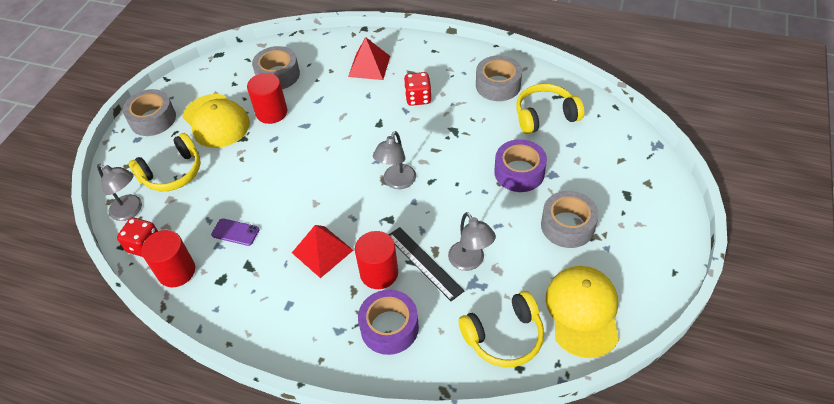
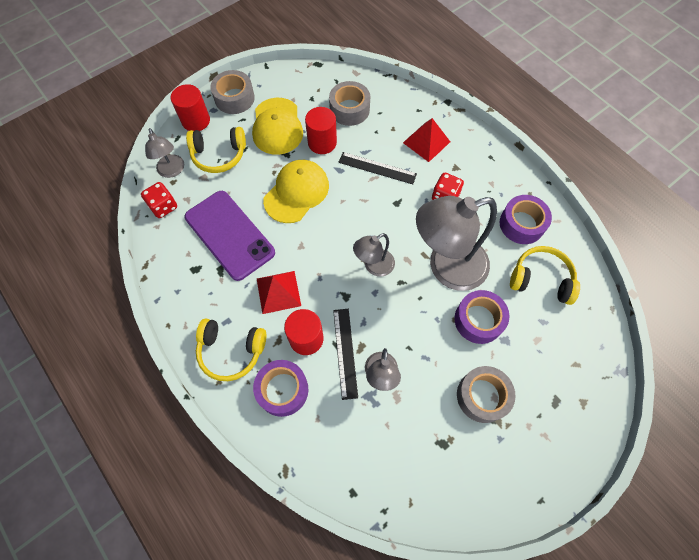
camera: 30 degrees right, 15 degrees up
red cylinder [141,230,195,287] -> red cylinder moved to [171,84,210,131]
purple phone [211,218,259,246] -> purple phone [185,191,275,281], size x2.49
yellow headphones [458,291,544,367] -> yellow headphones moved to [196,319,266,381]
grey tape [476,55,522,101] -> purple tape [500,195,552,244]
yellow cap [546,266,619,358] -> yellow cap moved to [263,160,329,223]
none -> black ruler [338,152,417,184]
none -> grey lamp [416,196,497,291]

